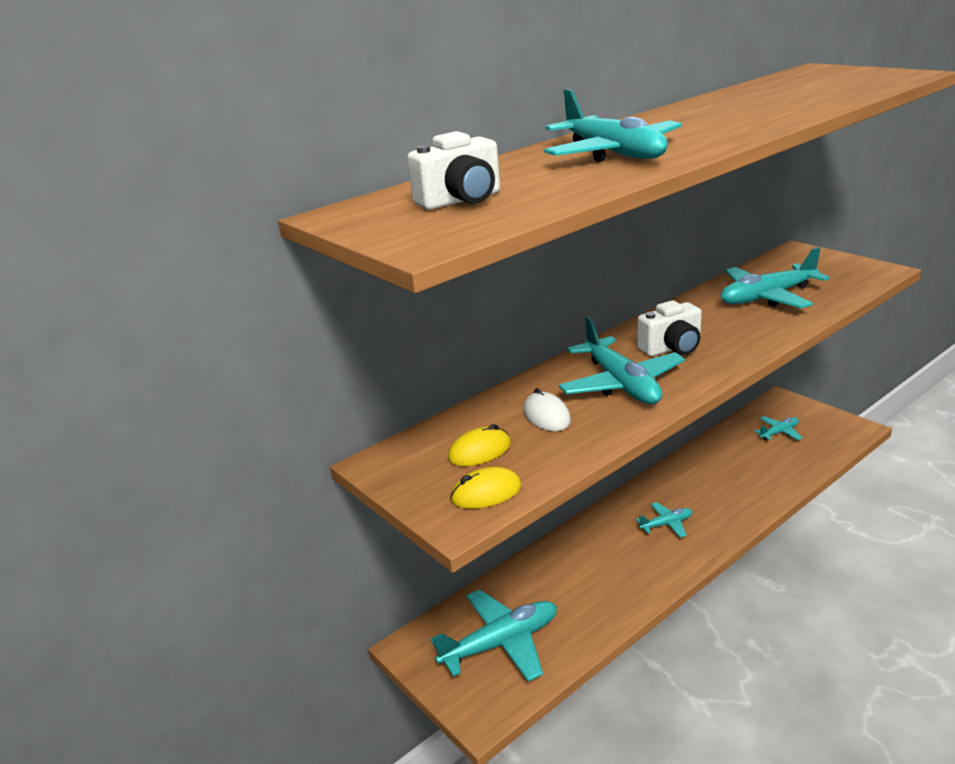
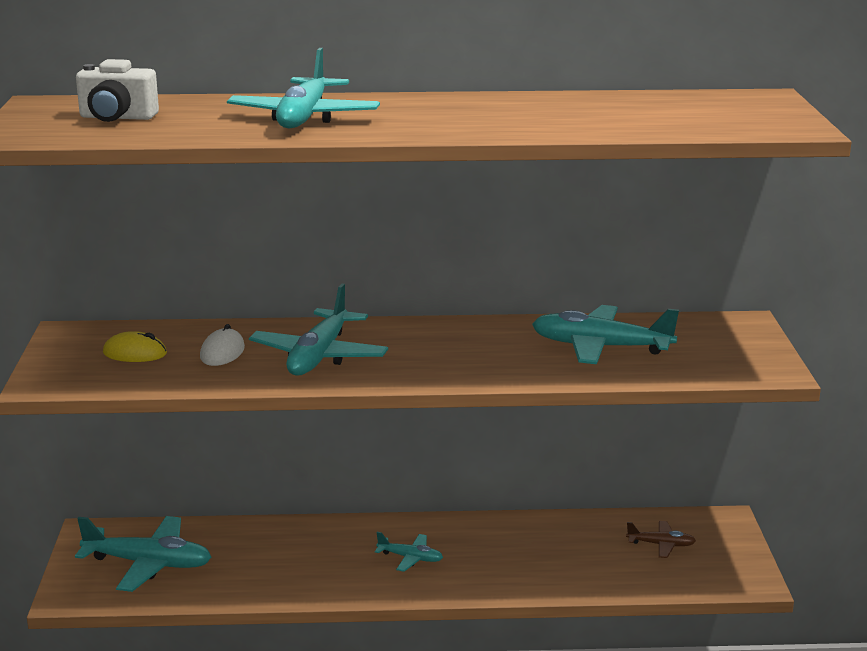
camera: 35 degrees right, 5 degrees down
yellow mouse [450,467,521,509] -> none
white camera [637,300,702,356] -> none
turquoise plane [754,416,803,440] -> brown plane [626,521,696,558]

